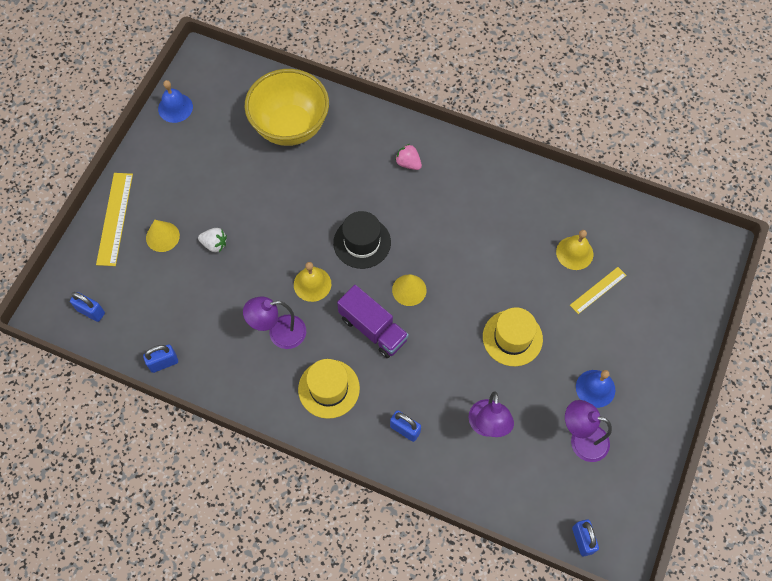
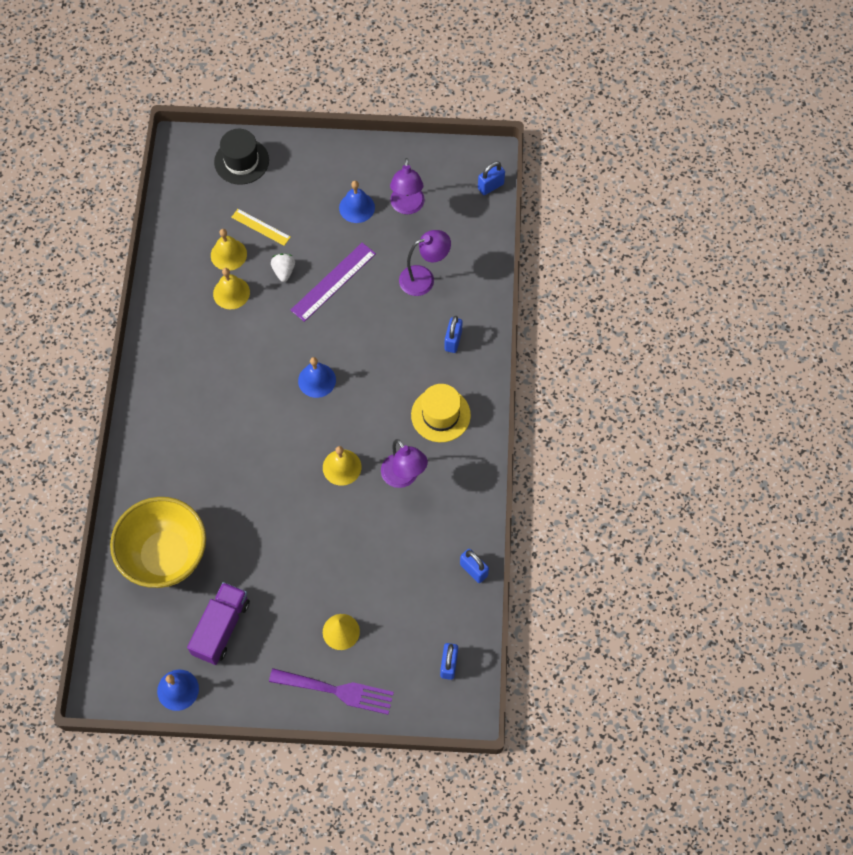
camera: 110 degrees left, 0 degrees up
yellow ruler [96,173,133,266] -> purple fork [269,668,394,715]
white strawberry [198,228,227,252] -> white strawberry moved to [271,253,295,282]
black hat [333,211,391,269] -> black hat moved to [214,129,269,185]
purple truck [337,285,409,358] -> purple truck moved to [187,582,250,665]
yellow cone [392,274,427,306] -> blue bell [298,357,336,398]
pink strawberry [395,144,422,170] -> none
yellow hat [483,307,543,366] -> purple ruler [291,243,376,322]
none -> yellow bell [213,268,250,309]

